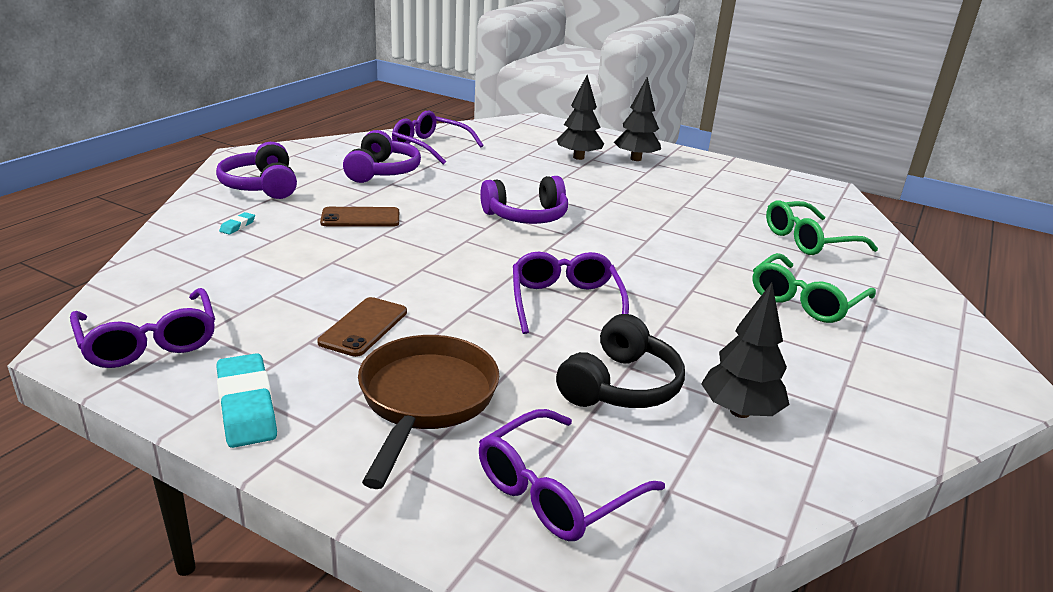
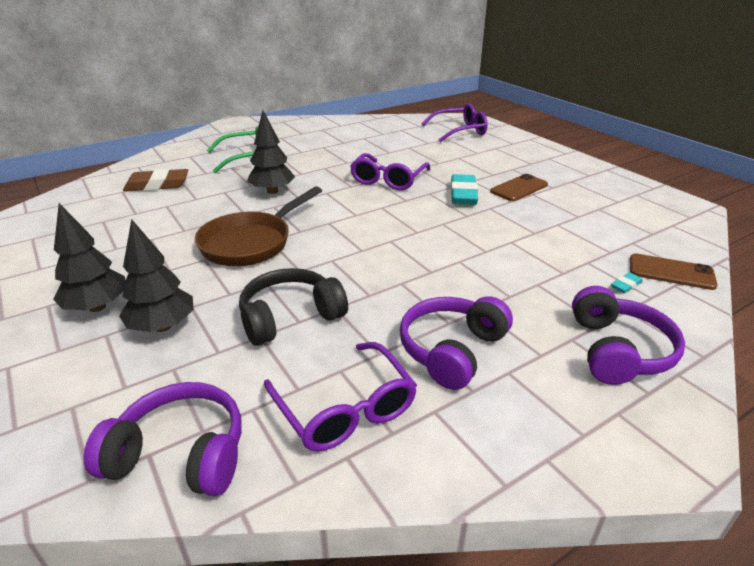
camera: 150 degrees left, 5 degrees up
purple glasses [70,288,215,368] -> none
turquoise eraser [216,353,277,448] -> turquoise eraser moved to [451,174,478,205]
brown phone [320,207,399,227] -> brown phone moved to [630,253,718,290]
brown pan [358,335,499,489] -> brown pan moved to [195,186,322,266]
purple headphones [480,176,568,224] -> purple headphones moved to [83,382,242,496]
black headphones [556,314,685,408] -> black headphones moved to [239,268,348,346]
black tree [701,283,790,418] -> black tree moved to [247,111,295,194]
green glasses [766,200,878,255] -> brown eraser [123,169,188,191]

